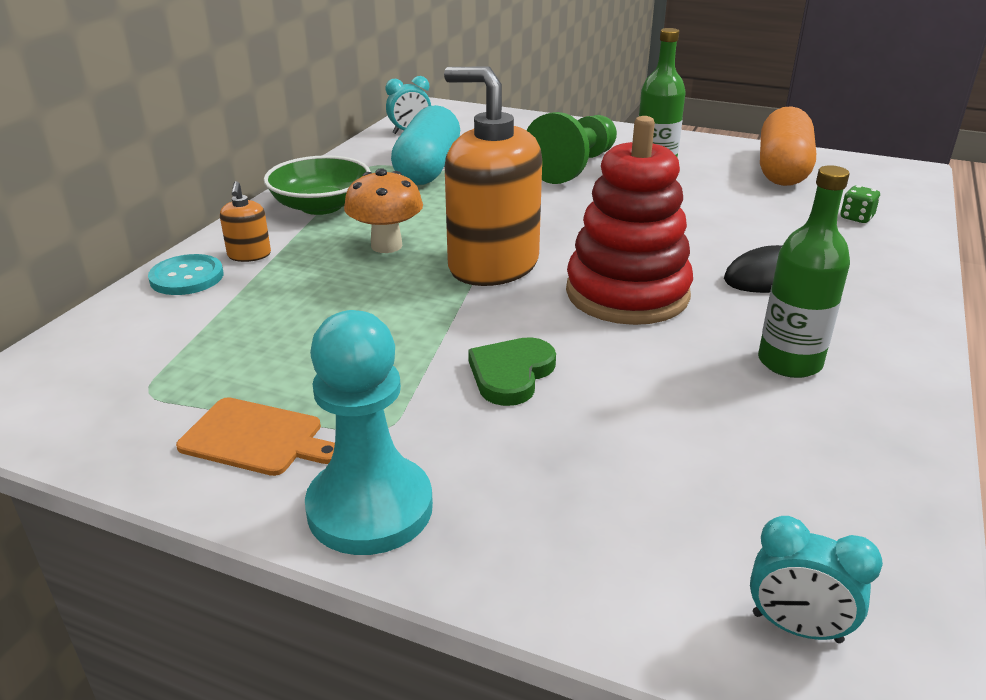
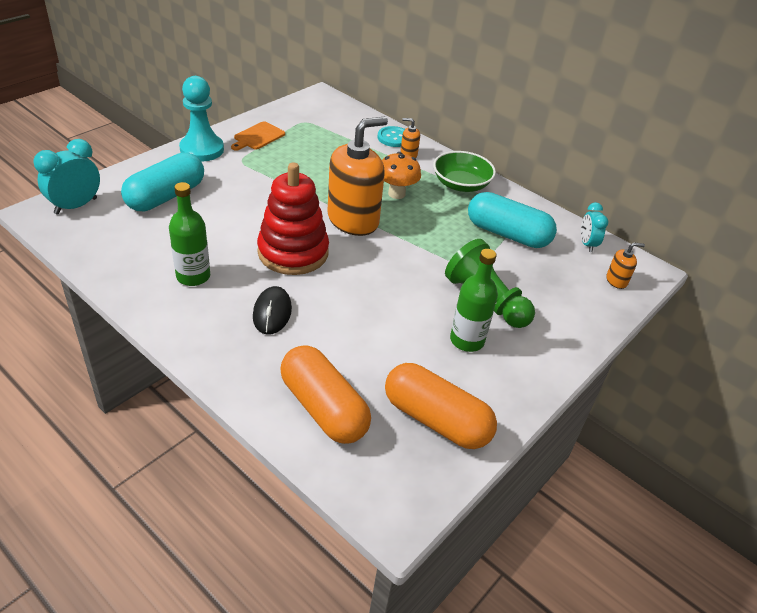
camera: 105 degrees right, 10 degrees up
green heart [468,337,556,406] -> none
turquoise clock [750,516,883,643] -> turquoise clock [33,139,100,215], size x1.56
green dice [840,185,880,223] -> orange capsule [280,345,371,444]
none -> turquoise capsule [121,152,204,211]
none -> orange soap dispenser [606,242,645,289]

